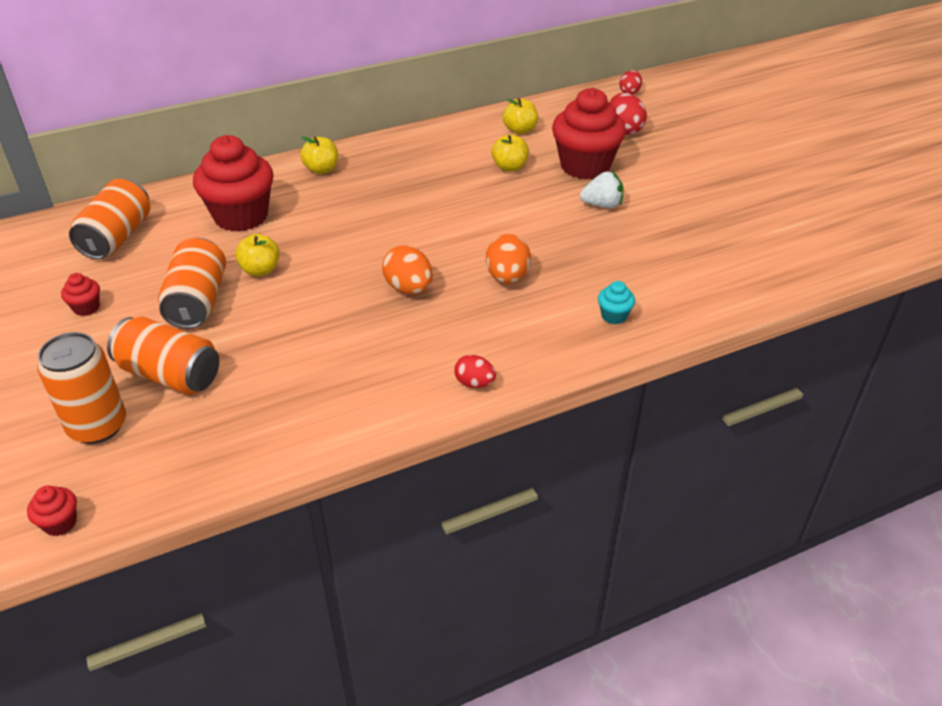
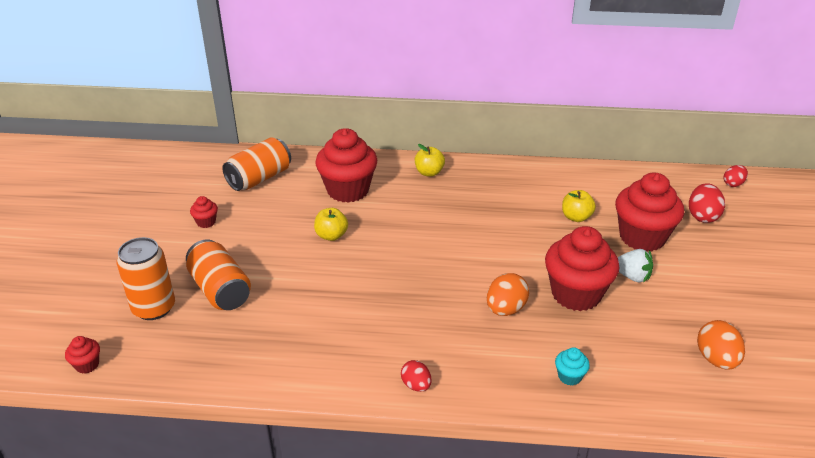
camera: 30 degrees right, 5 degrees down
orange can [158,238,226,329] -> none
orange egg [382,245,433,294] -> orange egg moved to [697,320,745,369]
yellow apple [503,98,538,134] -> none
none -> red cupcake [545,226,619,311]

